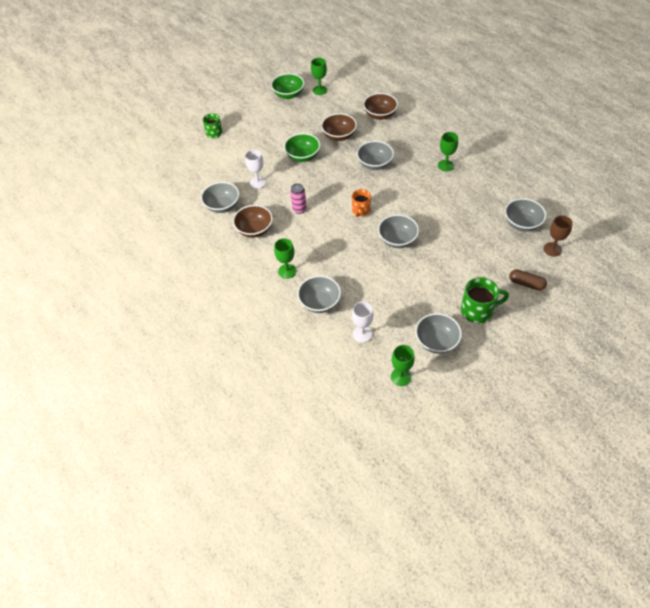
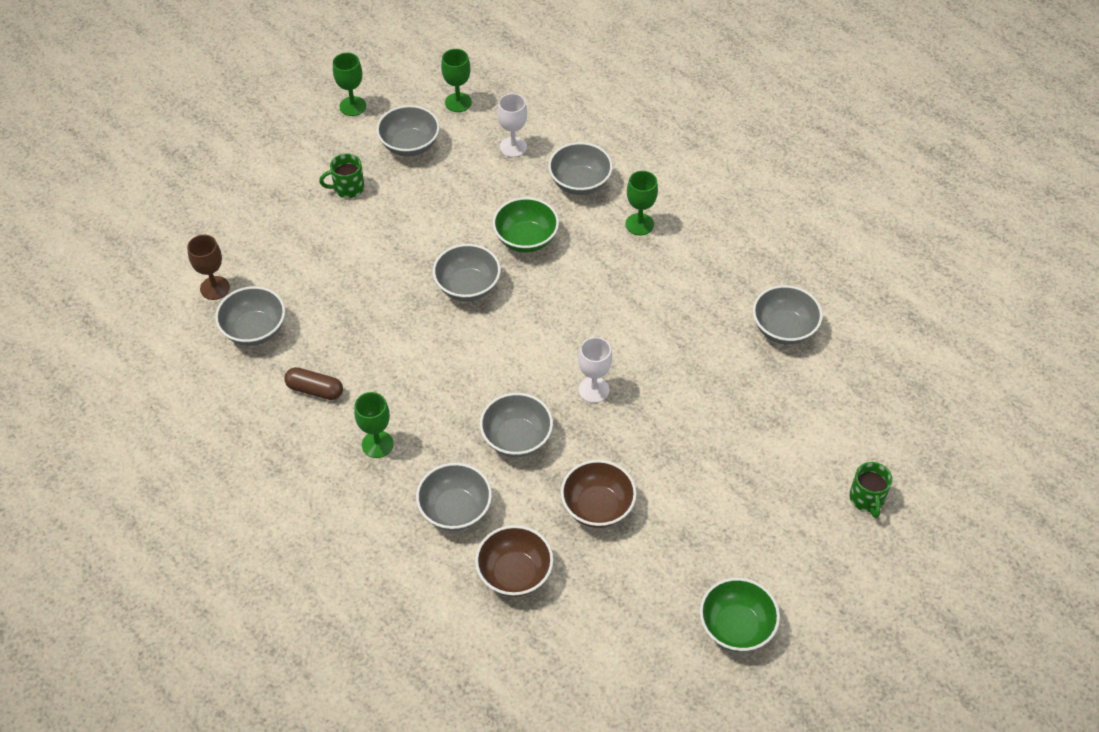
camera: 170 degrees right, 0 degrees up
brown bowl [233,205,273,238] -> none
white goblet [245,149,266,189] -> white goblet moved to [578,337,612,403]
green bowl [284,133,320,162] -> green bowl moved to [493,197,559,253]
pink can [290,183,306,214] -> none
green goblet [311,58,327,95] -> green goblet moved to [333,53,366,116]
orange mug [352,189,371,217] -> none
green mug [461,277,509,323] -> green mug [319,153,365,198], size x0.66
brown capsule [509,269,547,291] -> brown capsule moved to [284,367,343,400]
none -> grey bowl [416,463,492,531]

